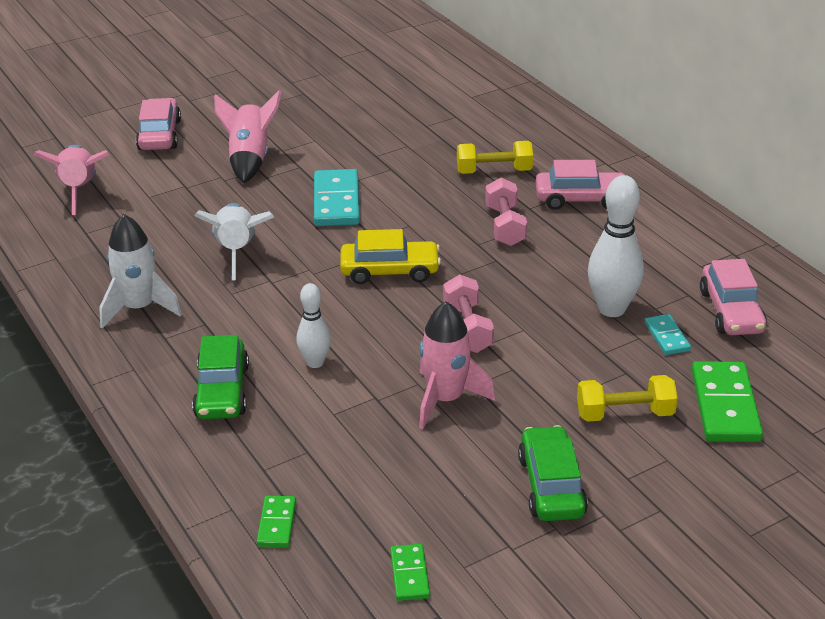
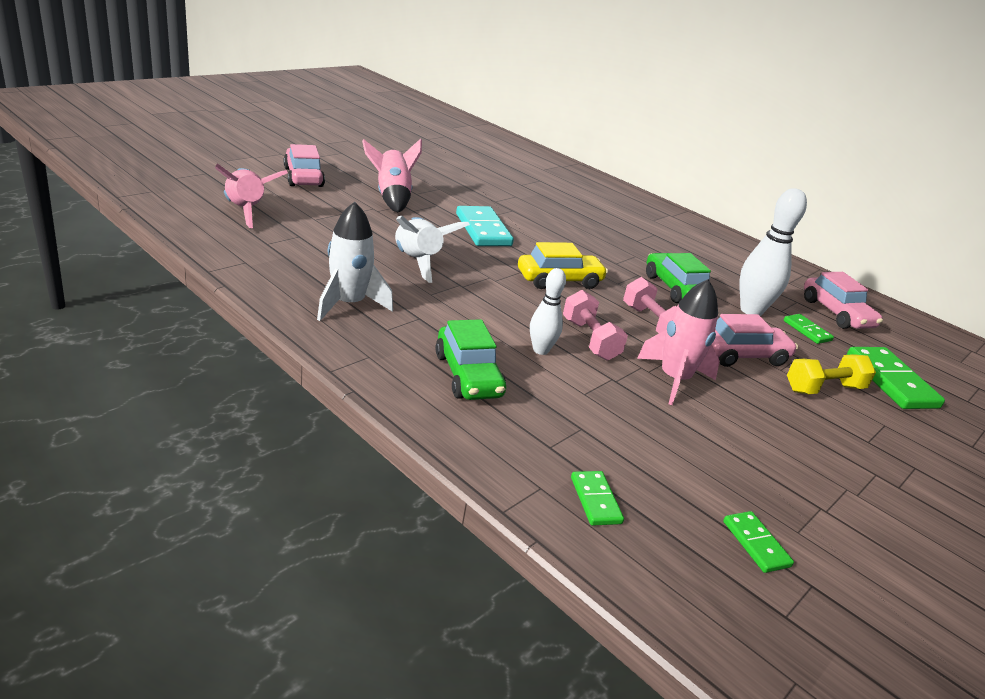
camera: 20 degrees left, 5 degrees down
yellow dumbbell [457,141,533,174] -> none
pink dumbbell [485,178,527,246] -> pink dumbbell moved to [563,290,628,361]
green car [518,425,588,521] -> green car moved to [646,253,711,303]
pink car [536,160,627,210] -> pink car moved to [712,314,798,367]
turquoise domino [645,314,691,355] -> green domino [784,314,834,344]

